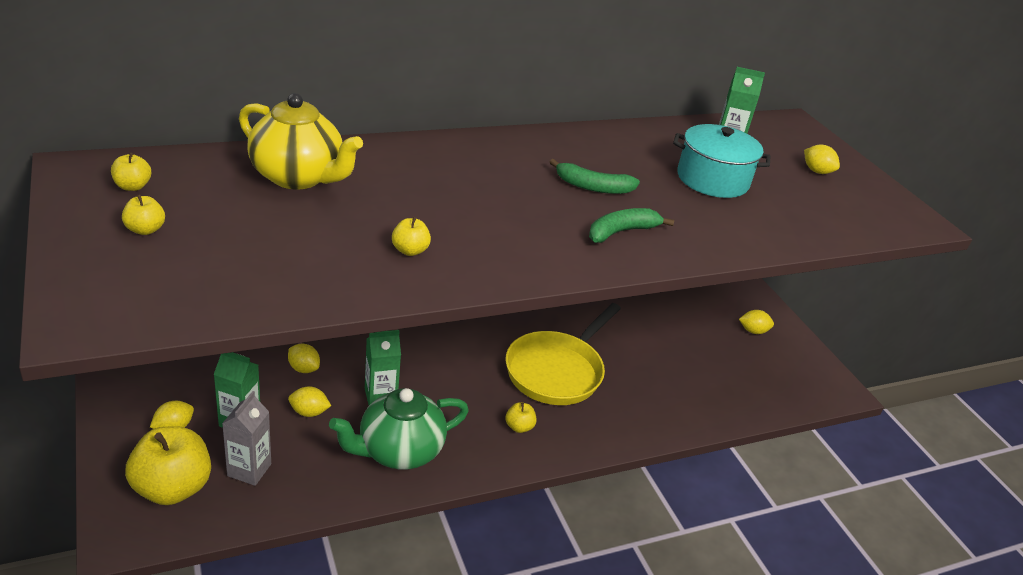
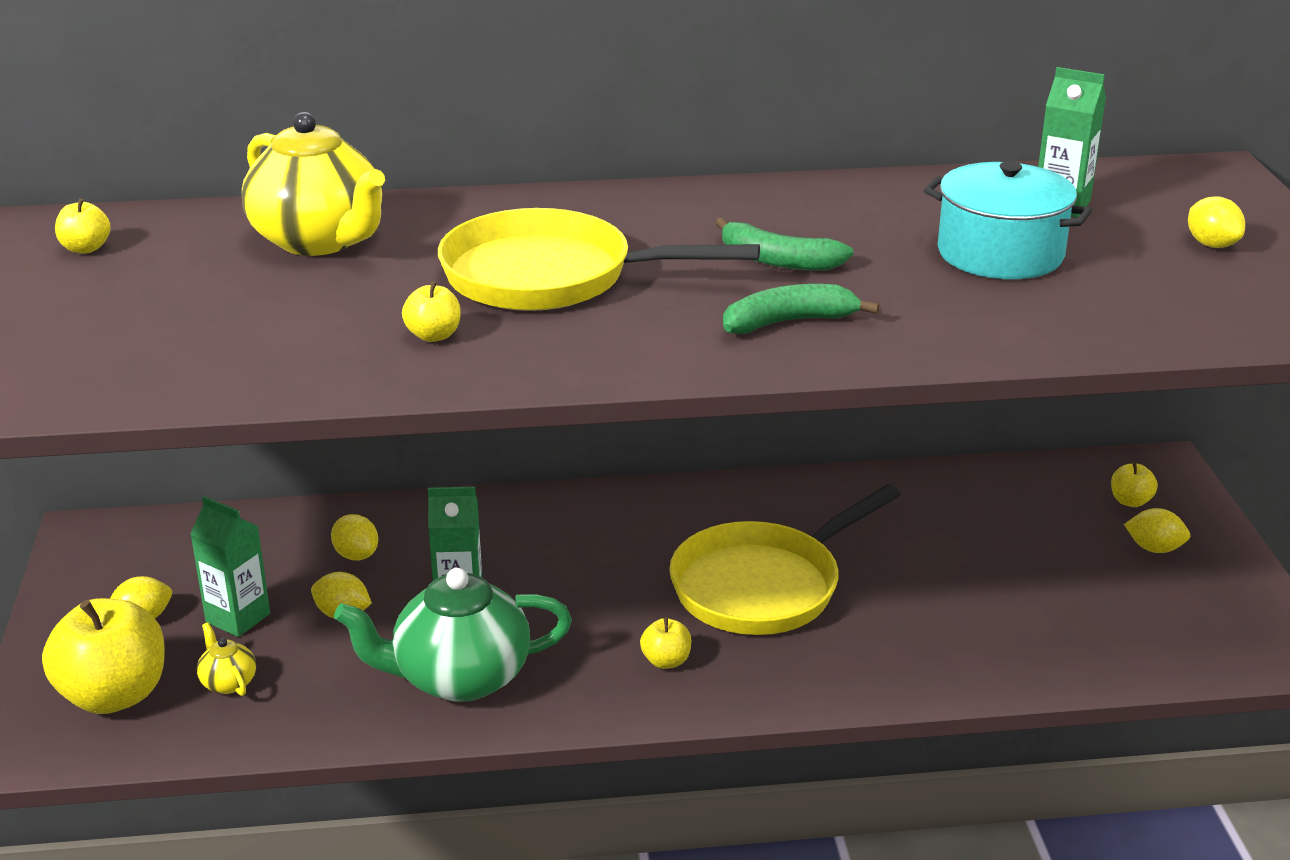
camera: 20 degrees right, 5 degrees down
yellow apple [122,194,165,235] -> yellow apple moved to [1111,462,1158,507]
grey carton [222,391,271,486] -> yellow teapot [197,622,256,696]
none -> yellow pan [438,208,760,311]

